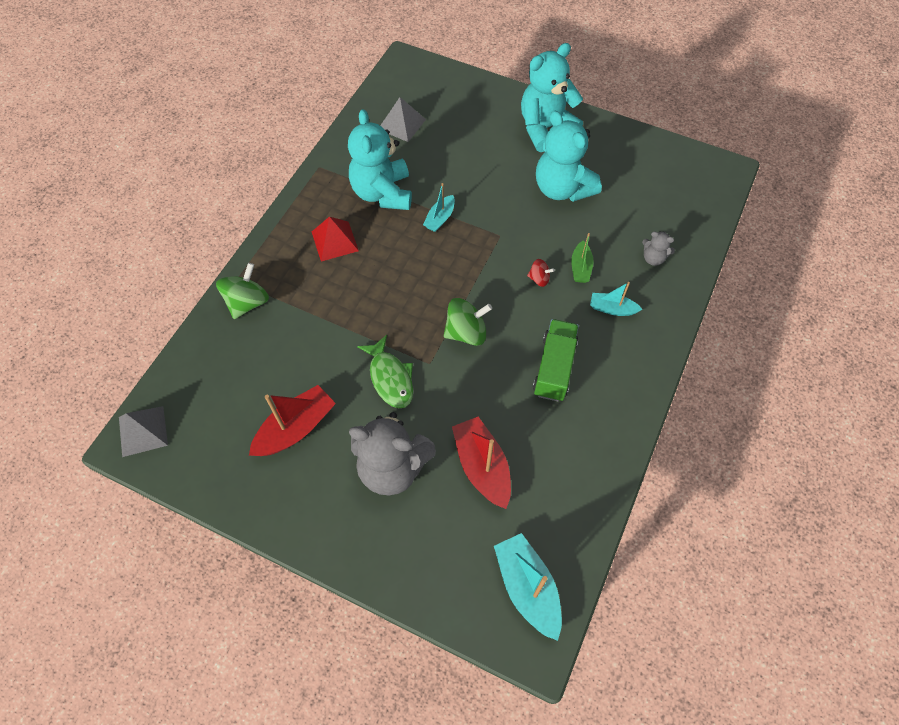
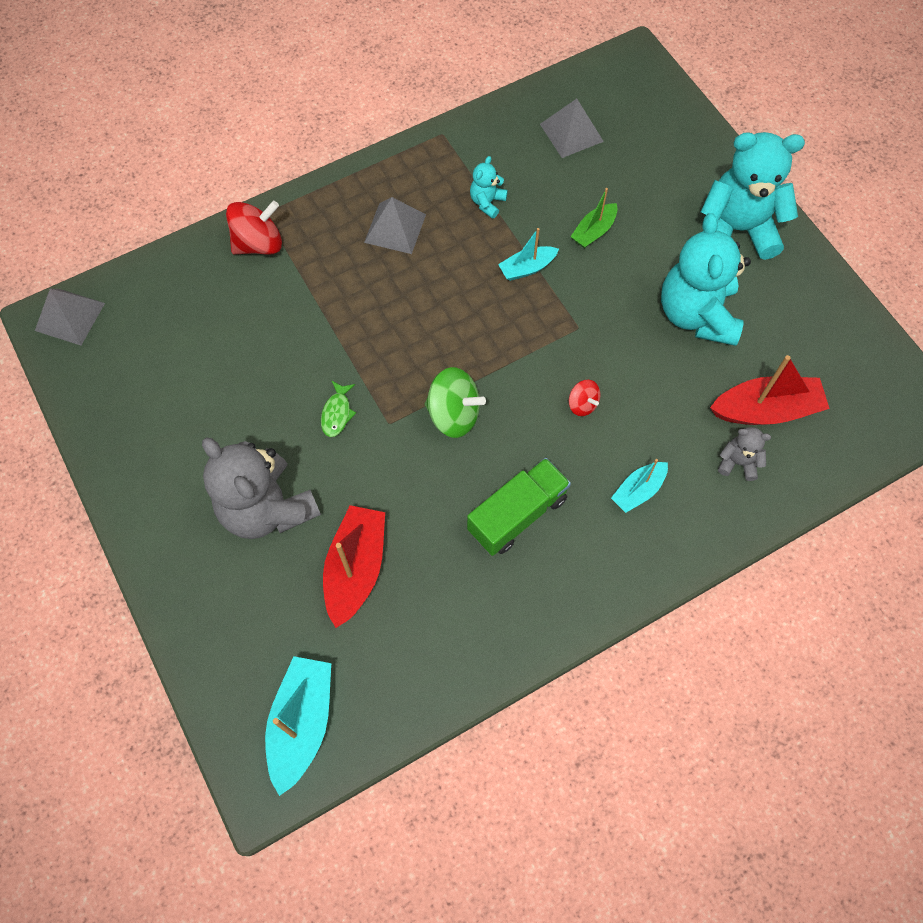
camera: 35 degrees right, 5 degrees up
green spinning top [216,263,269,319] -> red spinning top [226,201,282,255]
red boat [249,385,336,456] -> red boat moved to [710,355,830,425]
red pyramid [312,217,359,261] -> grey pyramid [364,197,426,254]
turquoise teddy bear [348,109,412,210] -> turquoise teddy bear [470,156,508,219], size x0.45
green fish [357,335,413,408] -> green fish [321,381,356,437], size x0.59
green boat [571,233,594,283] -> green boat moved to [570,188,618,249]
turquoise boat [590,282,643,316] -> turquoise boat turned 90 degrees counterclockwise [611,459,668,513]
grey teddy bear [642,231,675,266] -> grey teddy bear turned 135 degrees clockwise [718,427,771,481]

